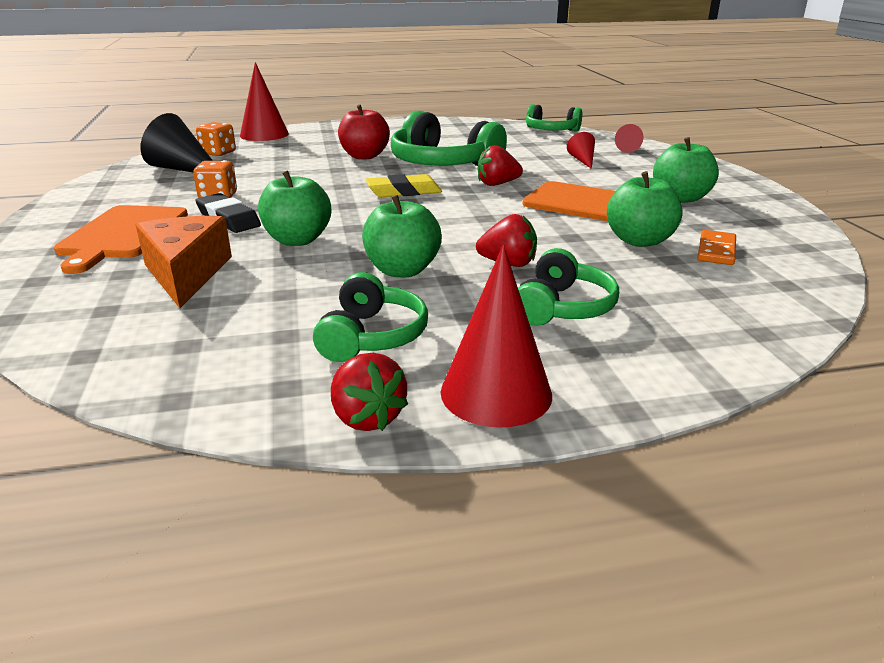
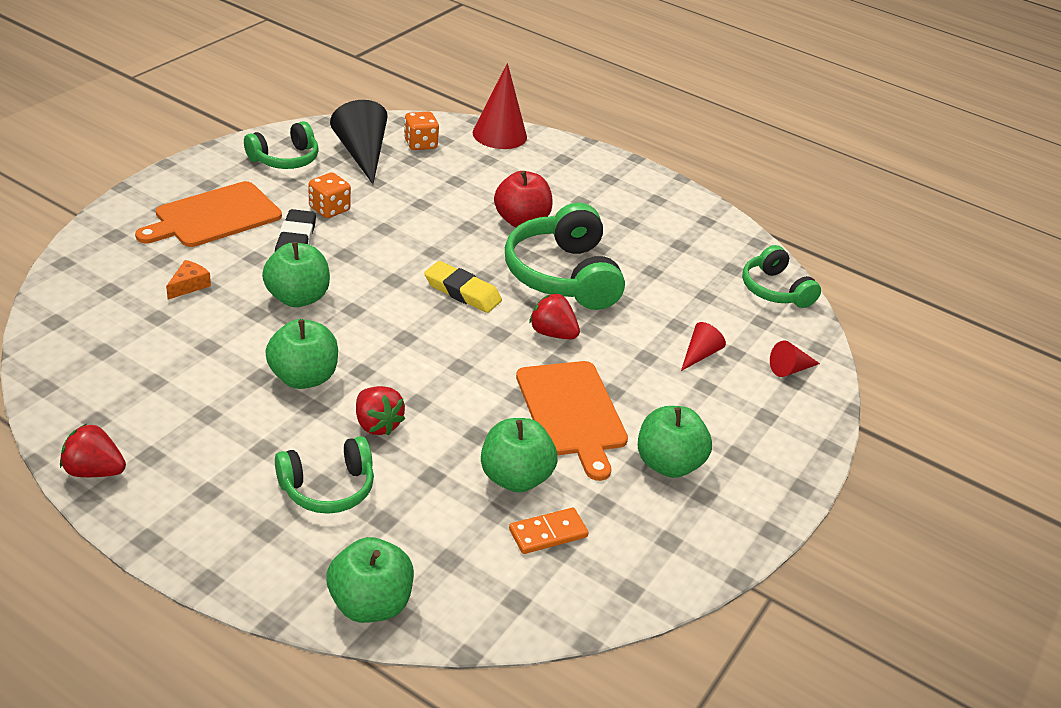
camera: 40 degrees right, 10 degrees up
orange cheese [136,216,232,308] -> orange cheese [166,260,211,299], size x0.46
green headphones [313,272,428,362] -> green headphones moved to [244,121,319,169]
red strawberry [331,353,408,431] -> red strawberry turned 90 degrees clockwise [60,424,126,477]
red cone [441,245,552,428] -> none
none -> green apple [326,537,414,623]

